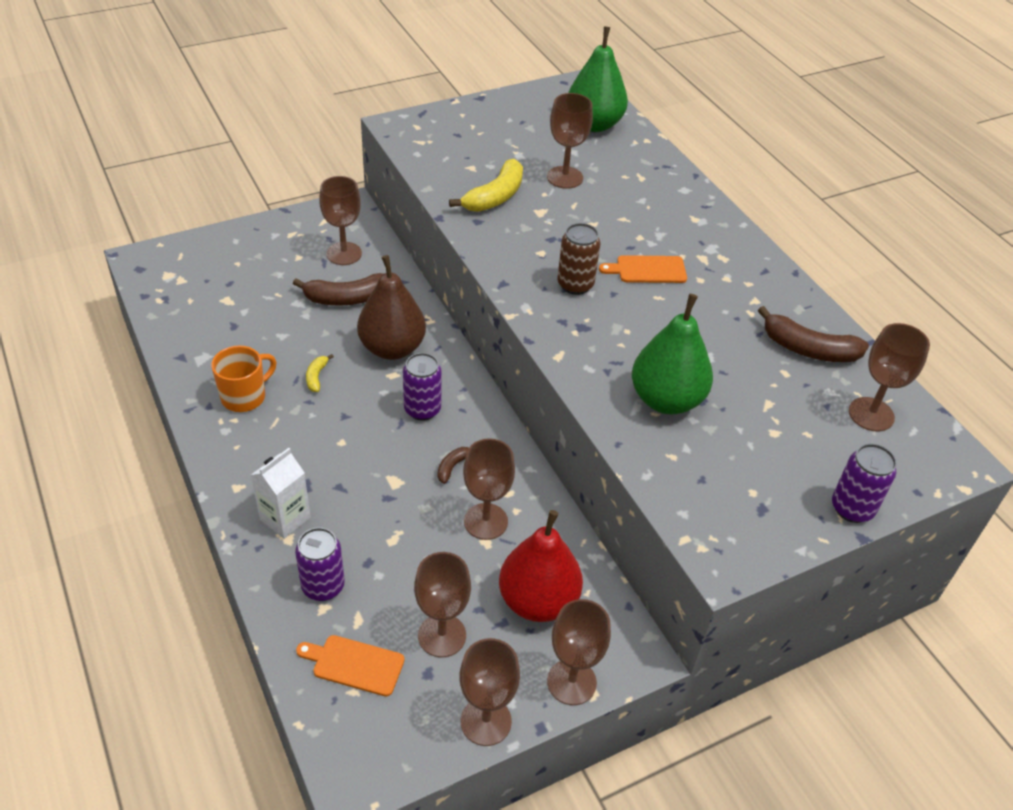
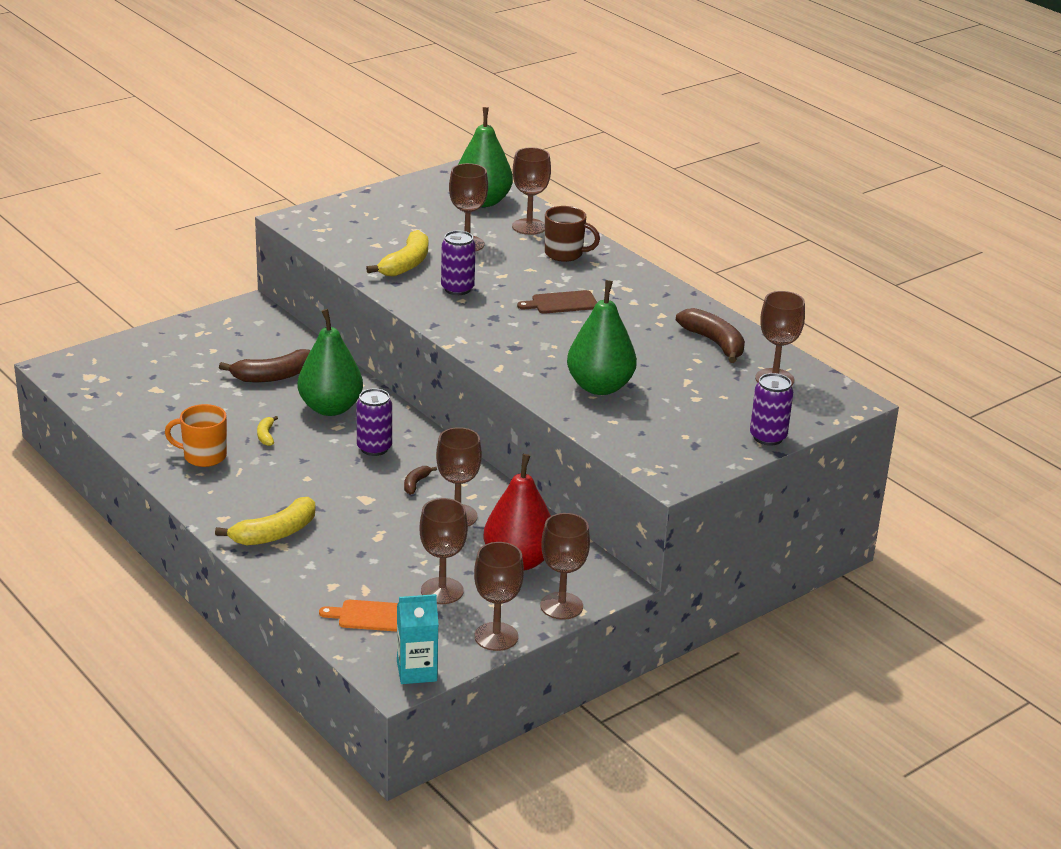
camera: 10 degrees left, 15 degrees down
orange mug [211,346,277,412] -> orange mug turned 120 degrees counterclockwise [165,404,227,467]
white carton [251,448,311,539] -> yellow banana [215,497,315,546]
purple can [295,528,345,601] -> purple can moved to [441,231,476,295]
brown goblet [319,176,362,265] -> brown goblet moved to [512,147,551,235]
brown pear [357,255,426,360] -> green pear [297,309,363,416]
brown can [557,223,601,295] -> none
orange cutting board [599,255,687,283] -> brown cutting board [517,290,597,314]
brown banana [758,306,869,362] -> brown banana turned 135 degrees counterclockwise [676,308,745,363]
none -> turquoise carton [397,594,439,684]
none -> brown mug [545,206,600,262]

